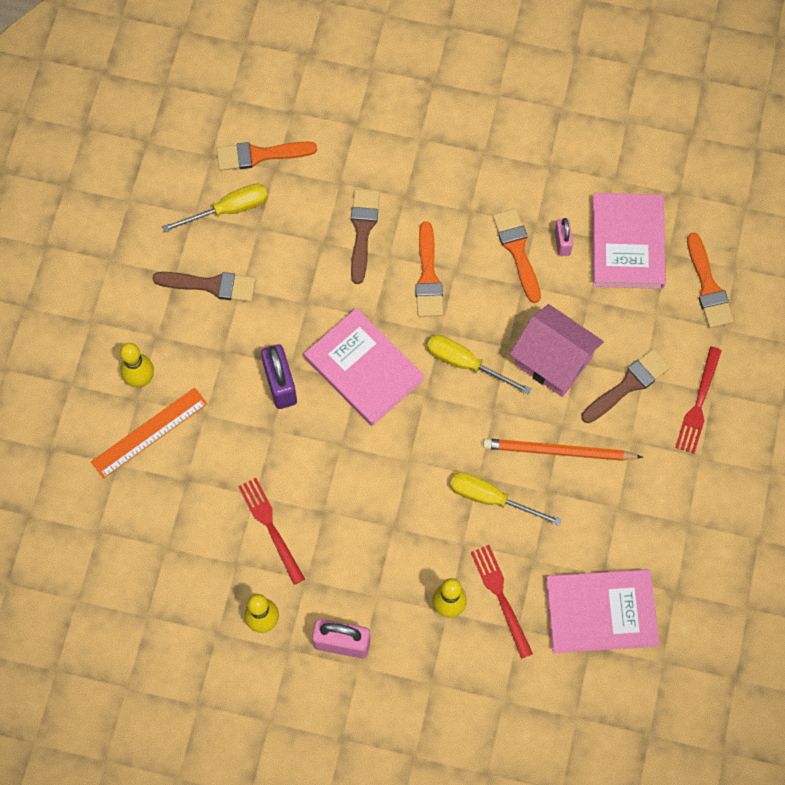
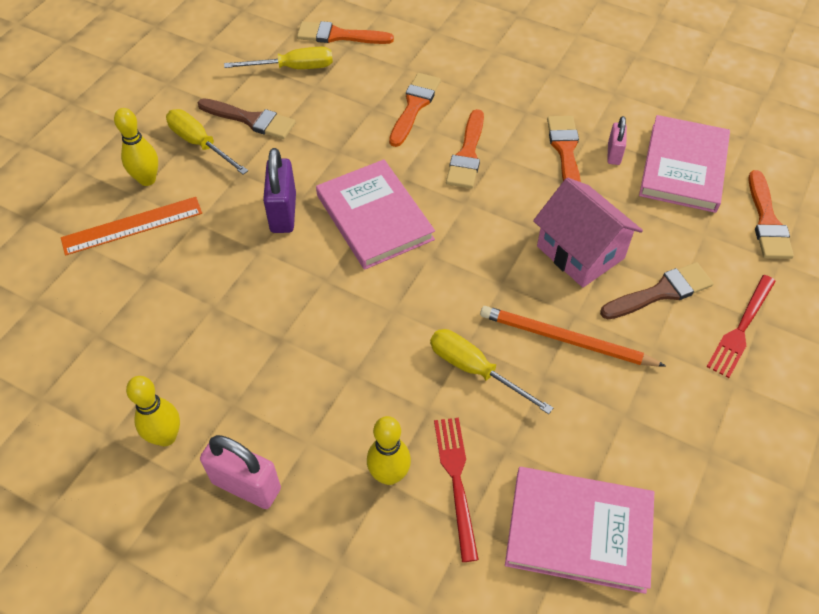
camera: 15 degrees right, 15 degrees down
red fork [238,478,305,585] -> none
brown brush [351,189,380,284] -> orange brush [389,73,441,147]
yellow screwdriver [427,335,532,395] -> yellow screwdriver moved to [166,109,248,175]

